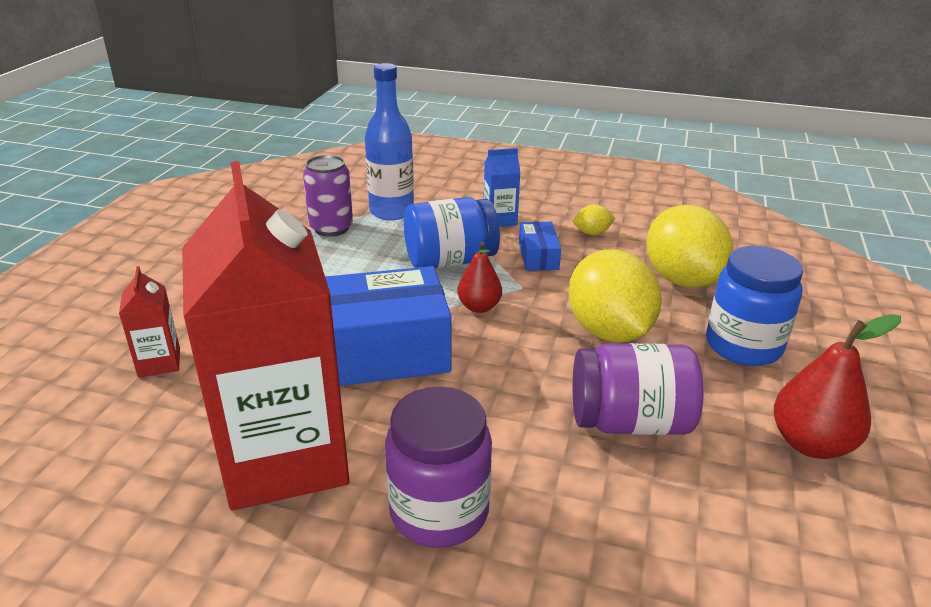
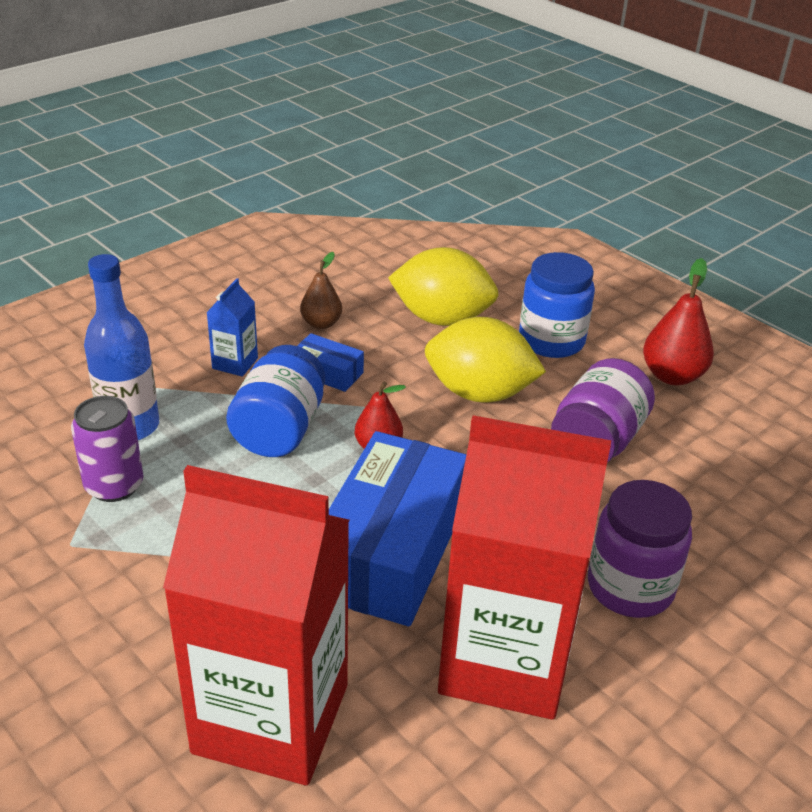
camera: 60 degrees left, 5 degrees up
red carton [119,266,180,377] -> red carton [163,465,349,785], size x2.49
yellow lemon [573,205,615,235] -> brown pear [300,252,342,329]

